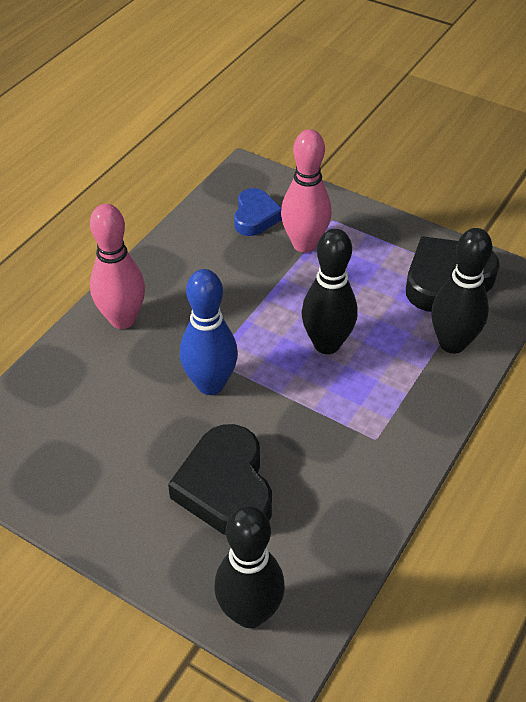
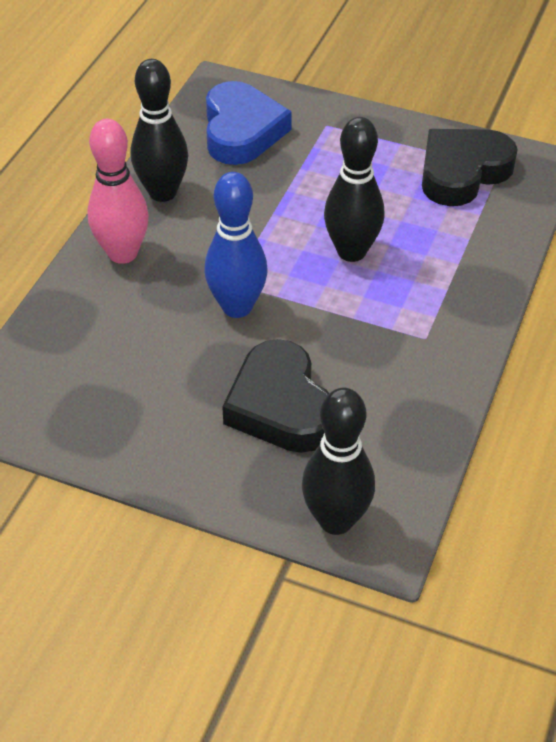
camera: 10 degrees left, 0 degrees up
blue heart [234,188,282,236] -> blue heart [206,81,292,165], size x1.60
pink bowling pin [281,129,332,253] -> none
black bowling pin [431,228,493,354] -> black bowling pin moved to [131,59,188,202]

